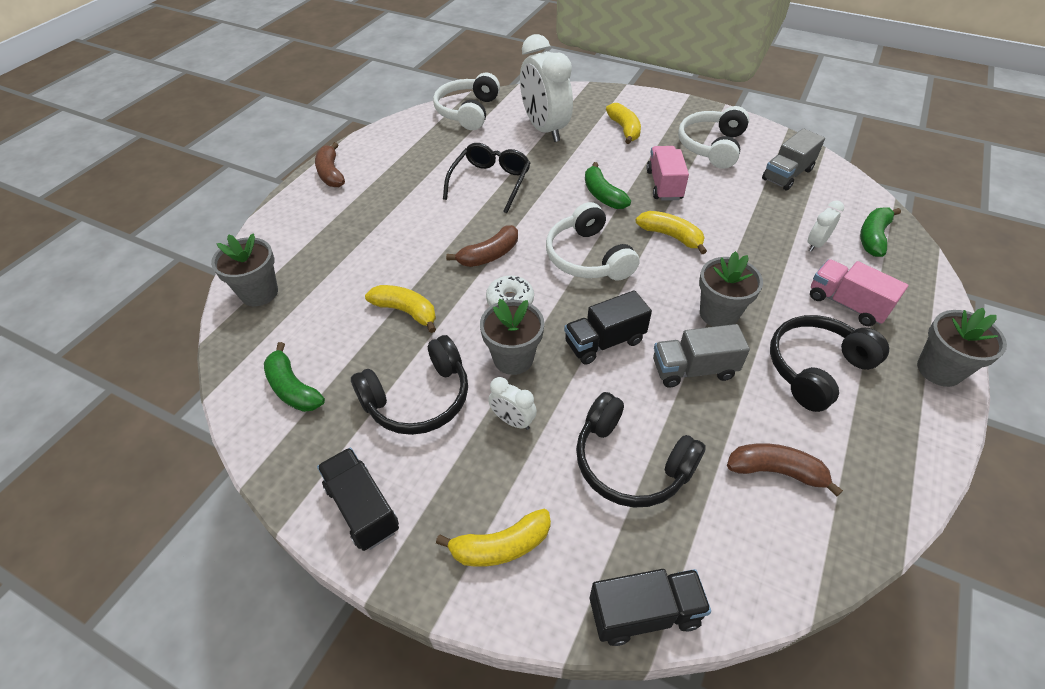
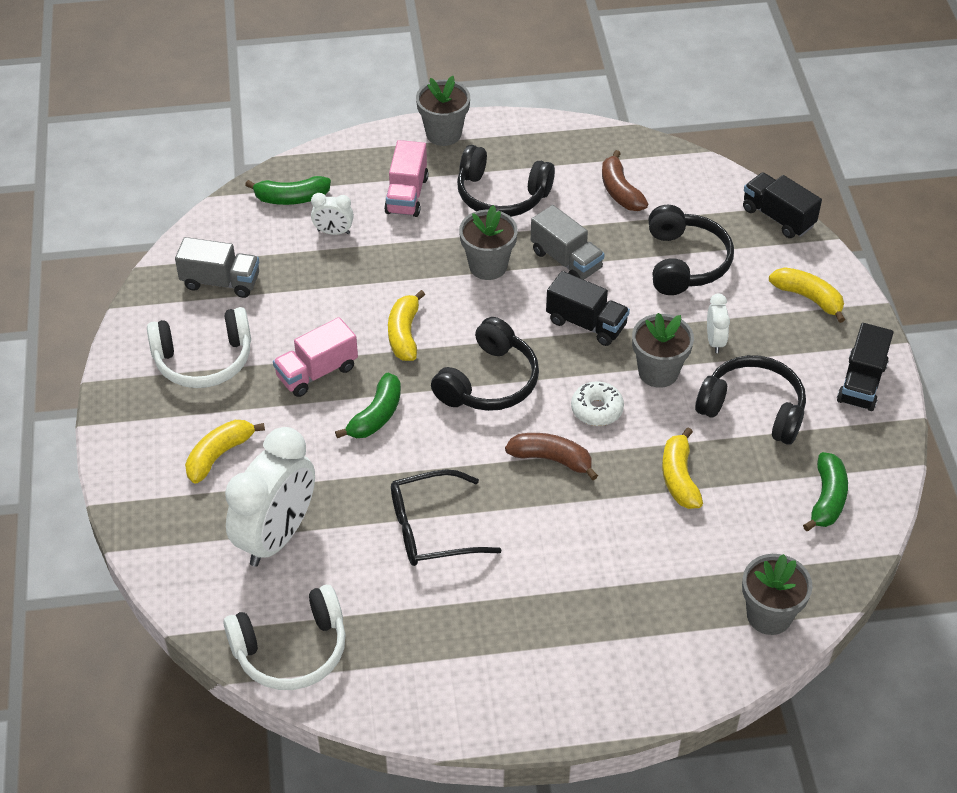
camera: 125 degrees left, 0 degrees up
brown banana [315,142,345,187] -> none
white headphones [546,202,639,280] -> black headphones [431,317,539,411]

